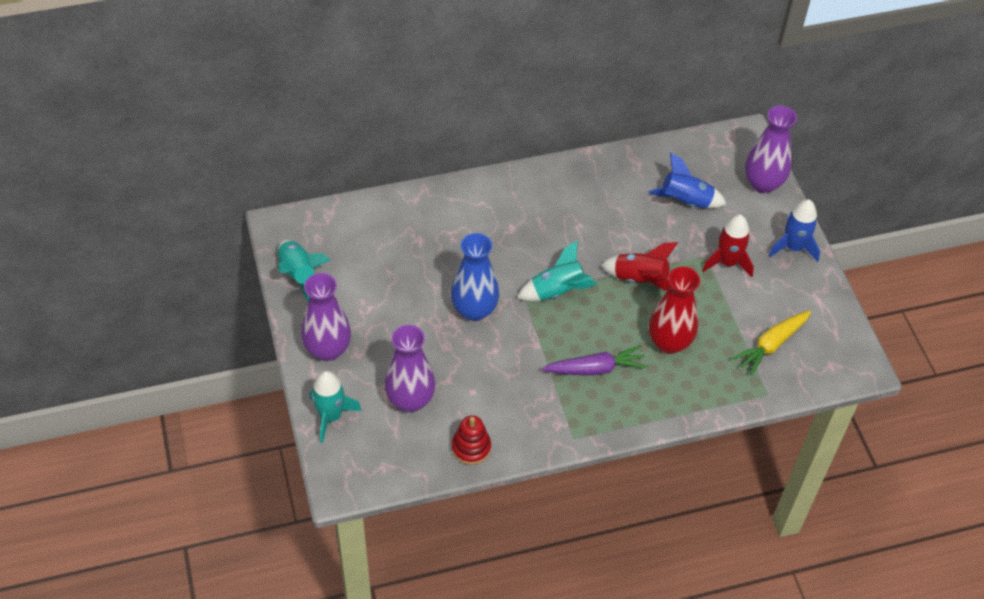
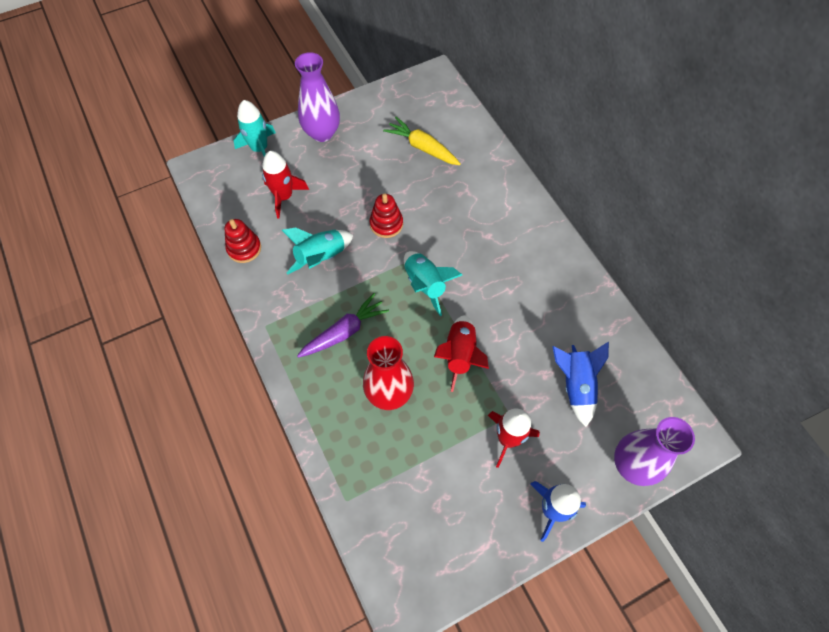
camera: 80 degrees right, 10 degrees up
turquoise rocket [277,240,330,301] -> turquoise rocket moved to [282,227,353,275]
purple vase [385,325,435,412] -> red rocket [262,151,309,219]
blue vase [451,233,499,321] -> red stacking toy [370,193,403,238]
purple carrot [542,345,647,375] -> purple carrot turned 105 degrees counterclockwise [297,293,389,358]
yellow carrot [732,311,811,375] -> yellow carrot moved to [383,117,461,165]

